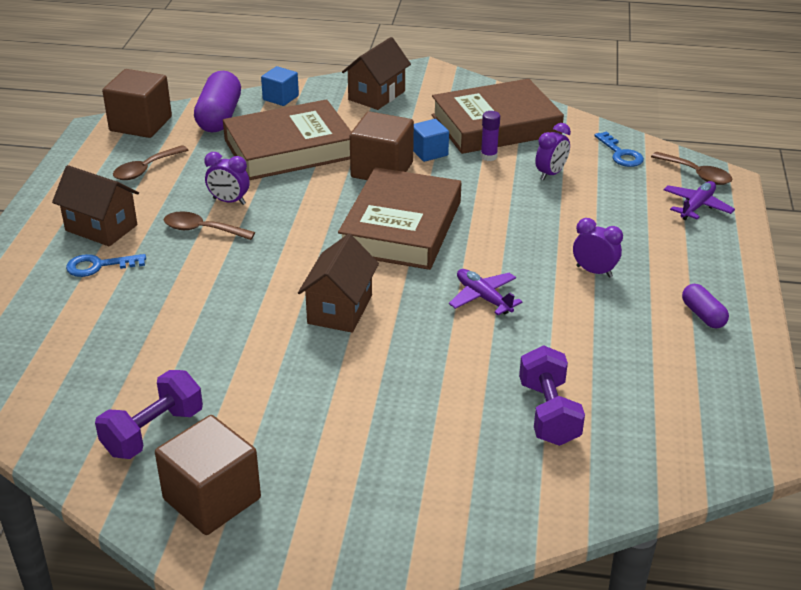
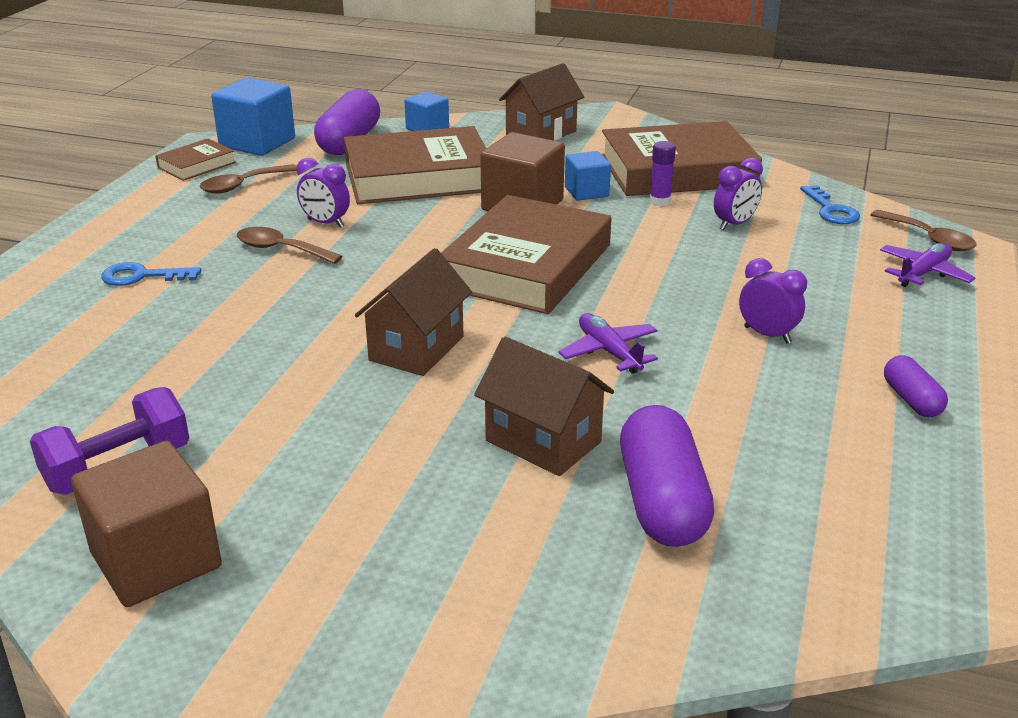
camera: 10 degrees right, 5 degrees down
brown house [52,165,139,247] -> brown house moved to [474,336,614,476]
brown cube [102,69,172,138] -> blue cube [211,78,295,156]
purple dumbbell [519,345,585,446] -> purple capsule [620,405,714,547]
none -> brown book [155,138,236,181]

